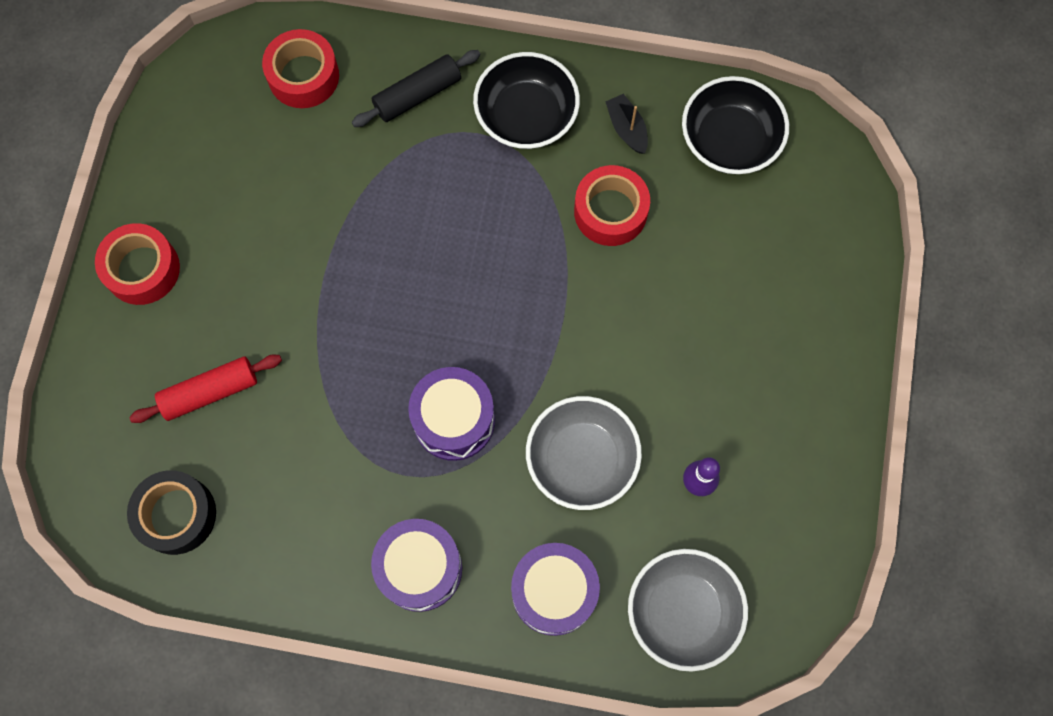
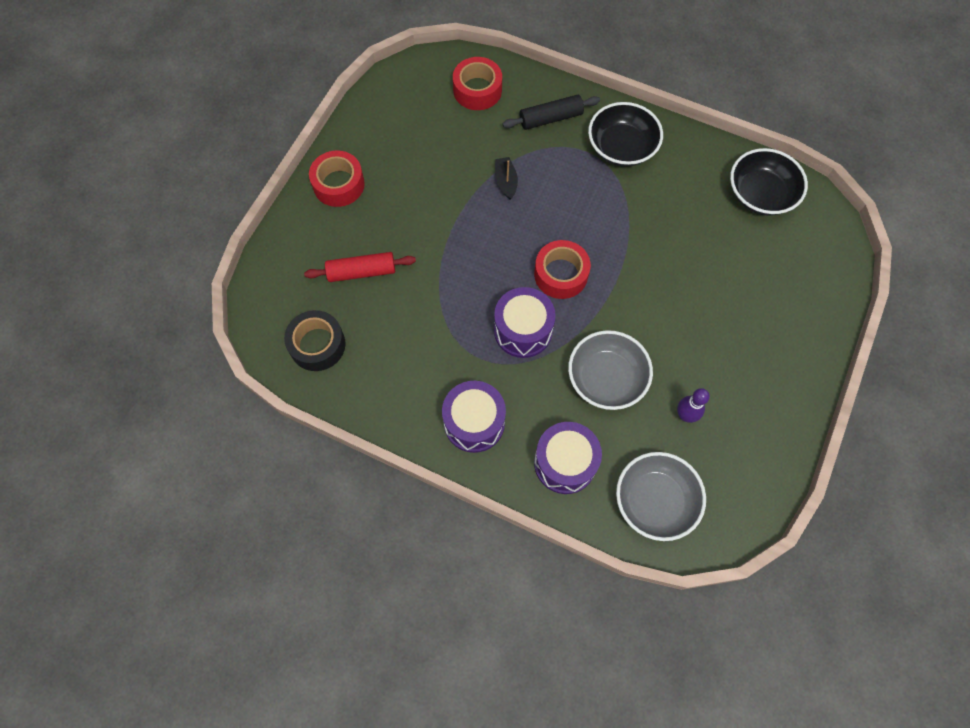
camera: 15 degrees right, 5 degrees down
red tape [574,165,650,246] -> red tape moved to [534,240,591,299]
black boat [605,94,648,154] -> black boat moved to [495,157,518,200]

